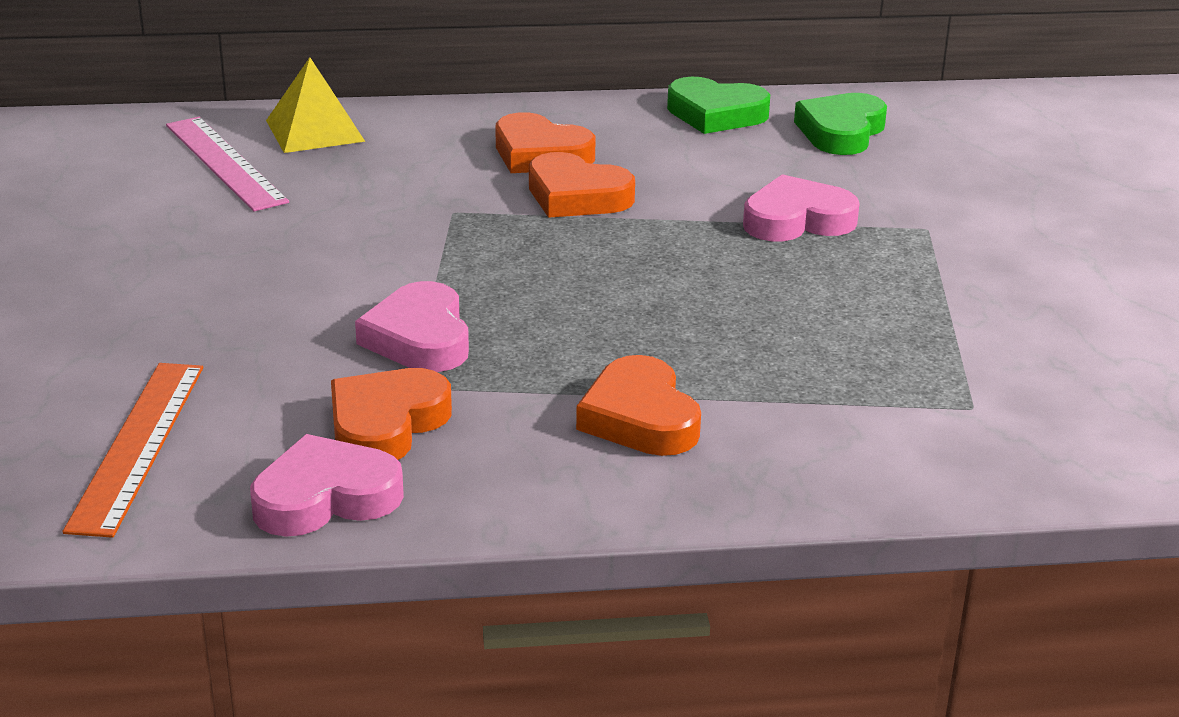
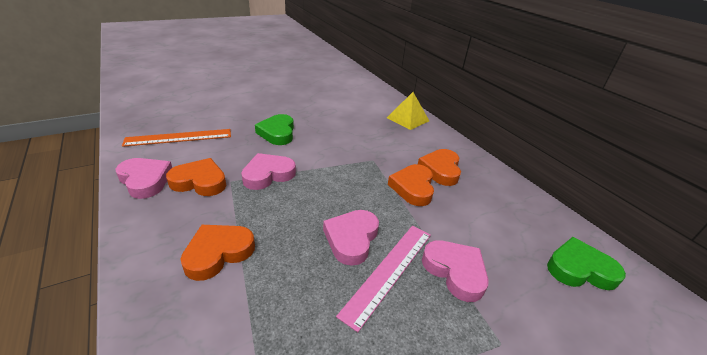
camera: 65 degrees right, 5 degrees up
pink ruler [166,117,289,212] -> pink ruler moved to [336,225,431,332]
green heart [667,77,770,134] -> green heart moved to [255,114,294,145]
none -> pink heart [323,210,379,266]

